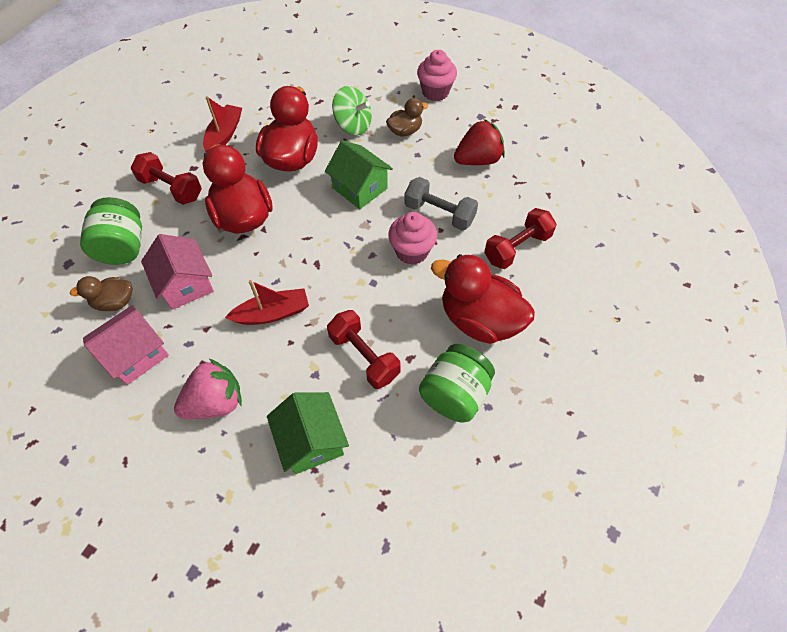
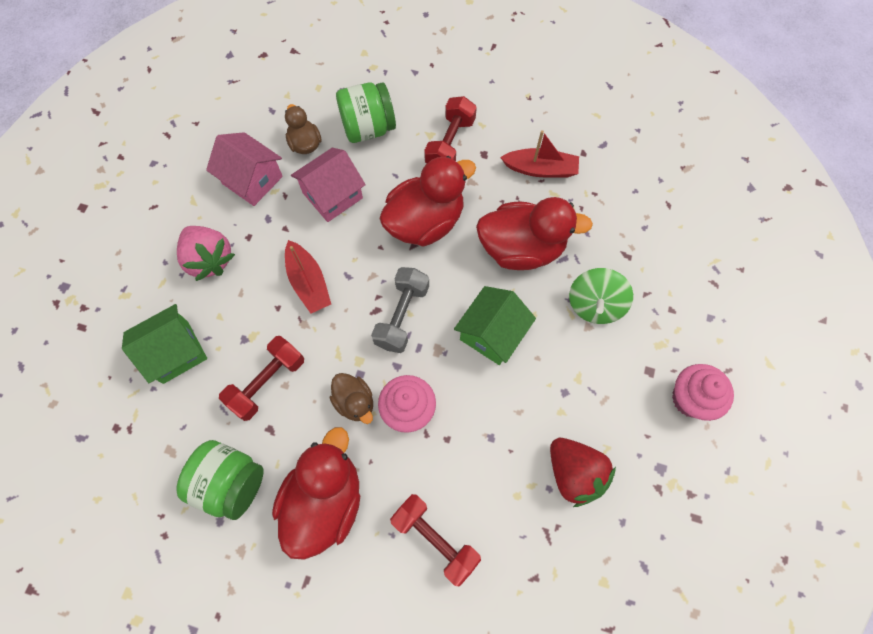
camera: 80 degrees right, 10 degrees up
brown duck [386,98,428,137] -> brown duck moved to [330,373,373,424]
grey dumbbell [404,177,478,231] -> grey dumbbell moved to [371,267,429,353]

